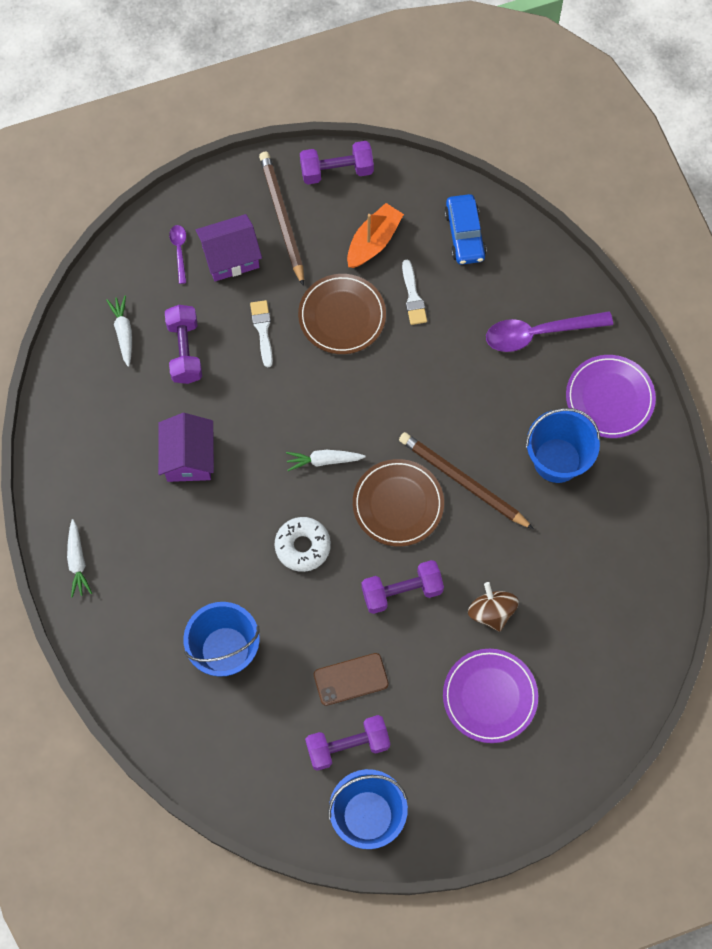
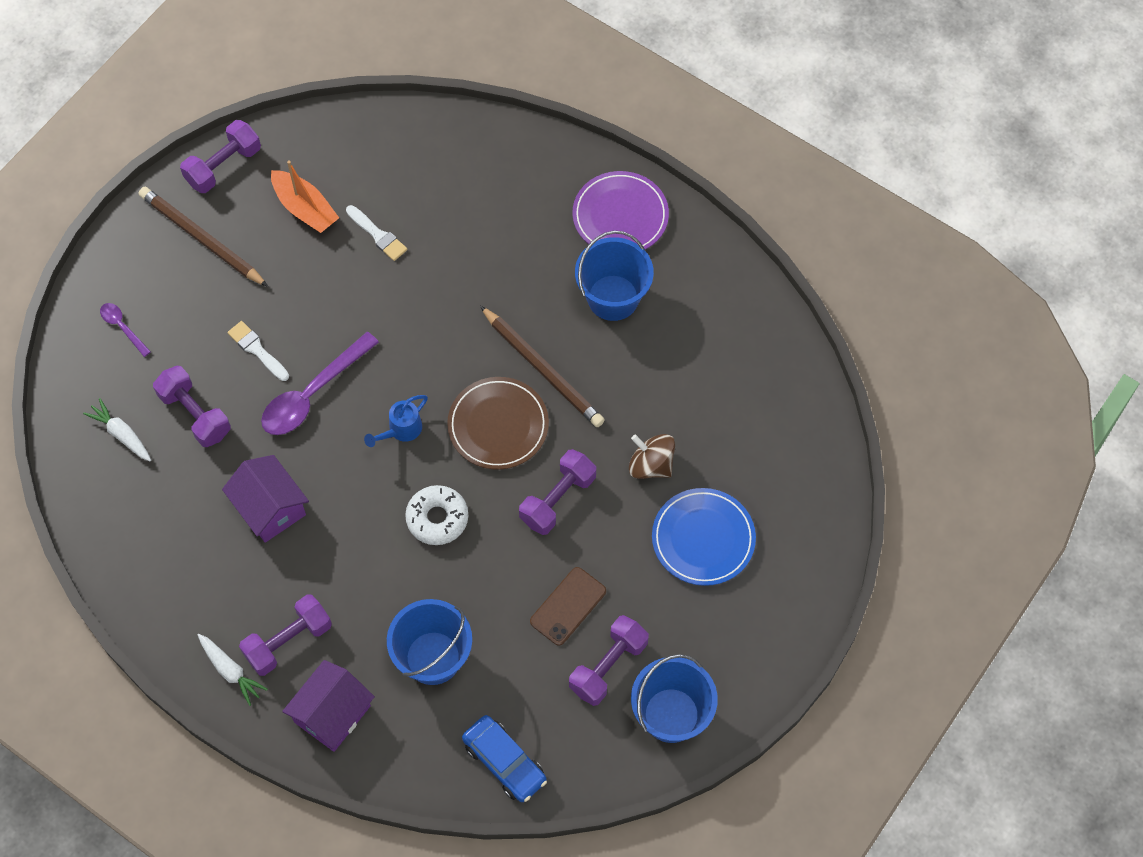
camera: 35 degrees left, 5 degrees down
purple house [196,214,262,281] -> purple house moved to [282,660,375,752]
white carrot [286,450,366,471] -> blue watering can [364,395,428,447]
brown plate [298,274,386,354] -> none
orange boat [347,203,404,268] -> orange boat turned 135 degrees clockwise [271,160,339,233]
brown pencil [399,432,534,529] -> brown pencil turned 135 degrees counterclockwise [480,306,605,427]
purple plate [443,649,538,743] -> blue plate [652,488,756,586]
blue car [444,194,487,265] -> blue car moved to [462,715,547,802]
purple spoon [486,311,613,352] -> purple spoon moved to [261,332,379,435]
none -> purple dumbbell [239,594,332,676]

